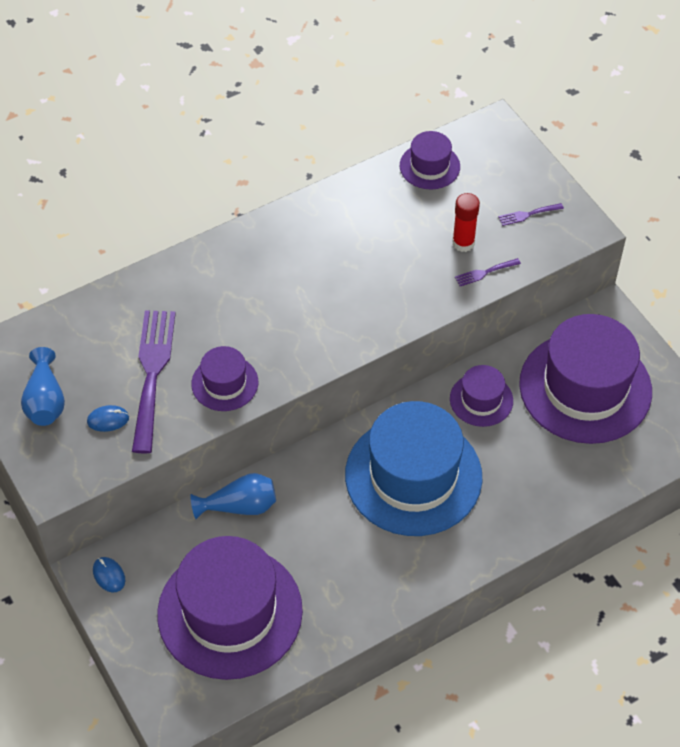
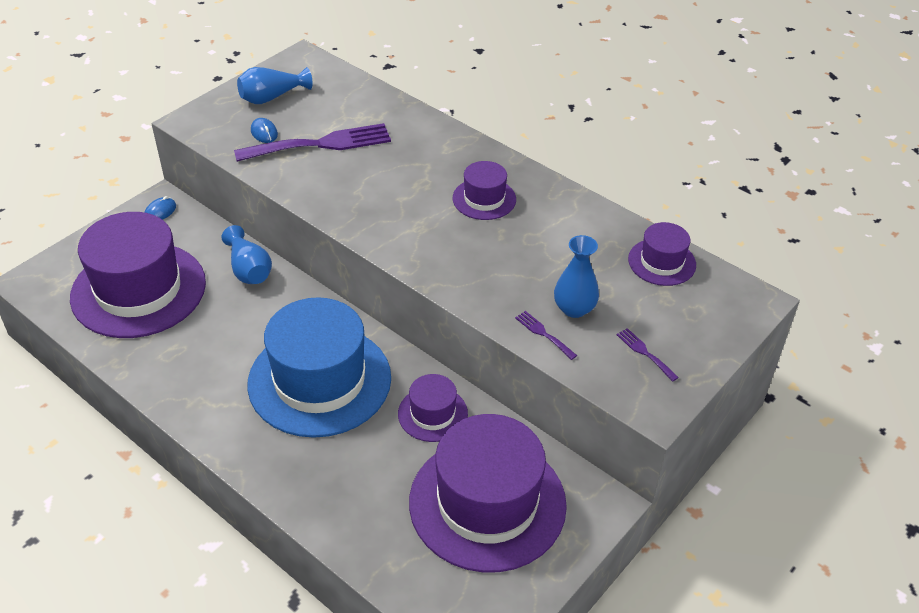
camera: 70 degrees right, 10 degrees down
purple hat [191,346,258,411] -> purple hat moved to [453,161,516,220]
red glue stick [452,193,480,252] -> blue vase [554,235,599,318]

